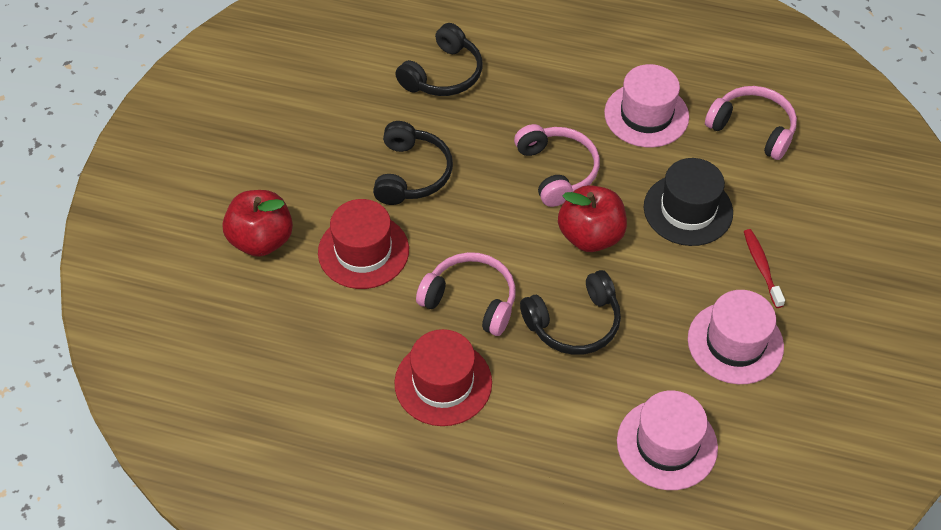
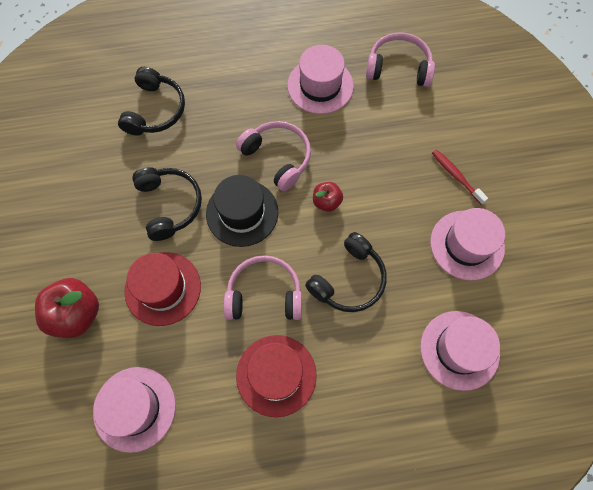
camera: 25 degrees left, 15 degrees up
red apple [558,185,627,252] -> red apple [313,182,343,212], size x0.56
black hat [644,158,733,246] -> black hat moved to [206,175,278,247]
none -> pink hat [93,367,176,453]

